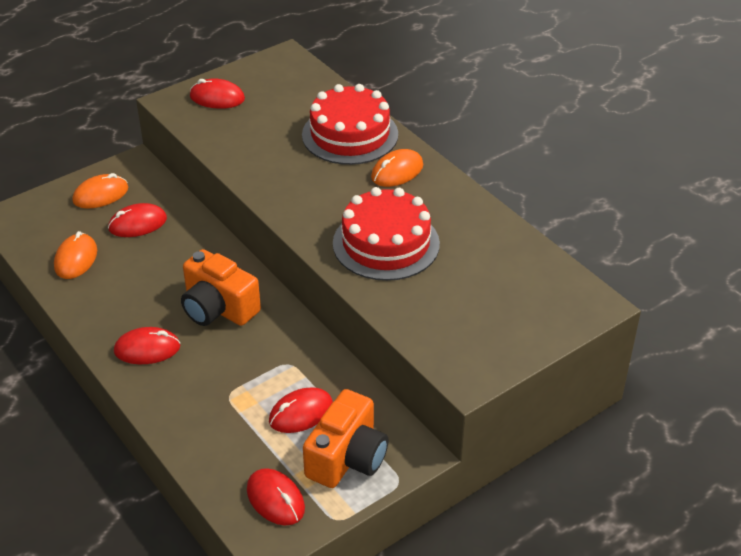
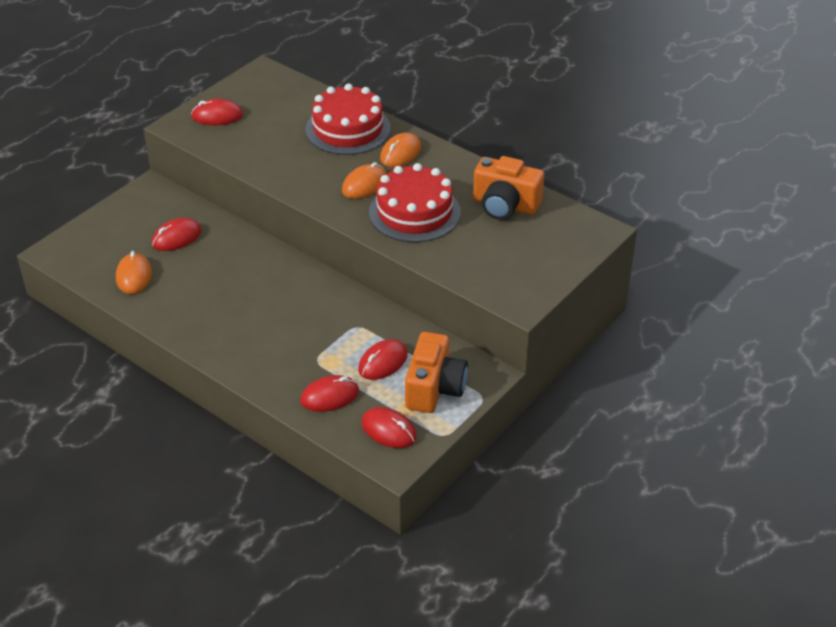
camera: 15 degrees left, 0 degrees up
orange mouse [73,173,128,209] -> orange mouse moved to [342,162,387,199]
red mouse [114,327,180,364] -> red mouse moved to [300,375,359,412]
orange camera [181,249,261,326] -> orange camera moved to [473,156,544,220]

